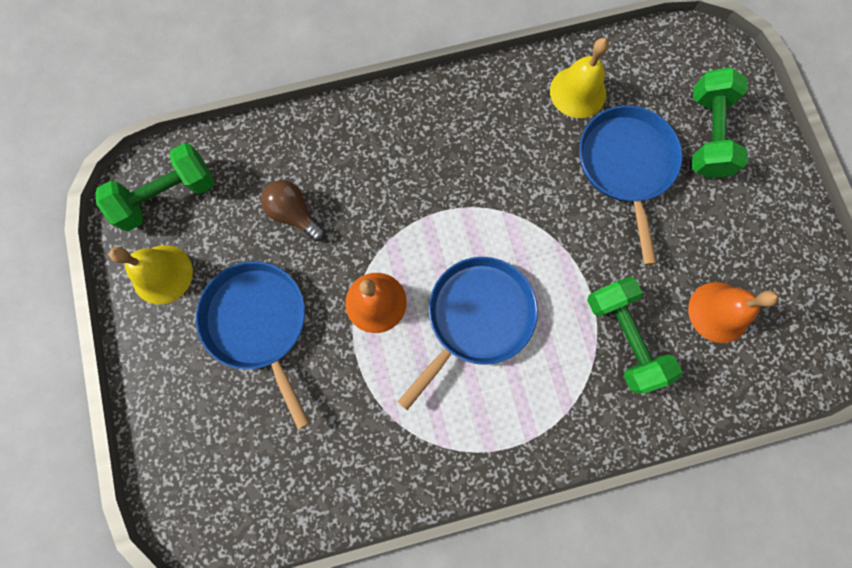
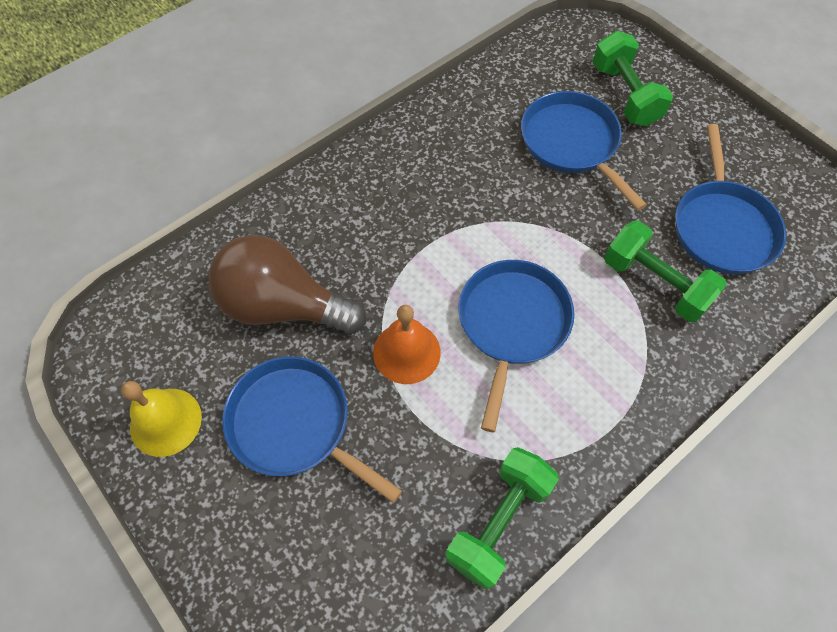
camera: 25 degrees left, 15 degrees down
green dumbbell [95,143,214,231] -> green dumbbell moved to [446,447,559,590]
brown light bulb [261,180,325,242] -> brown light bulb [209,235,366,334], size x1.92
yellow bell [550,38,609,118] -> none
orange bell [688,282,778,343] -> blue pan [675,124,786,274]

